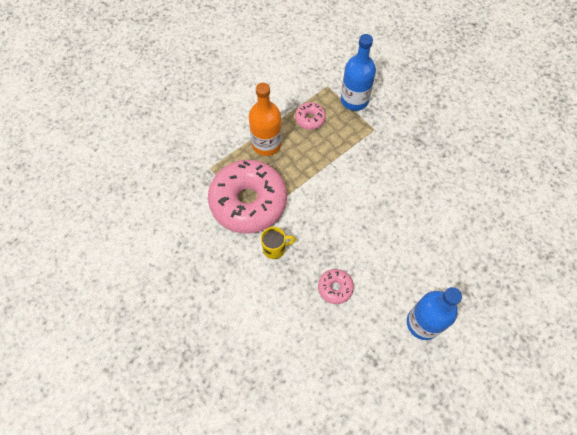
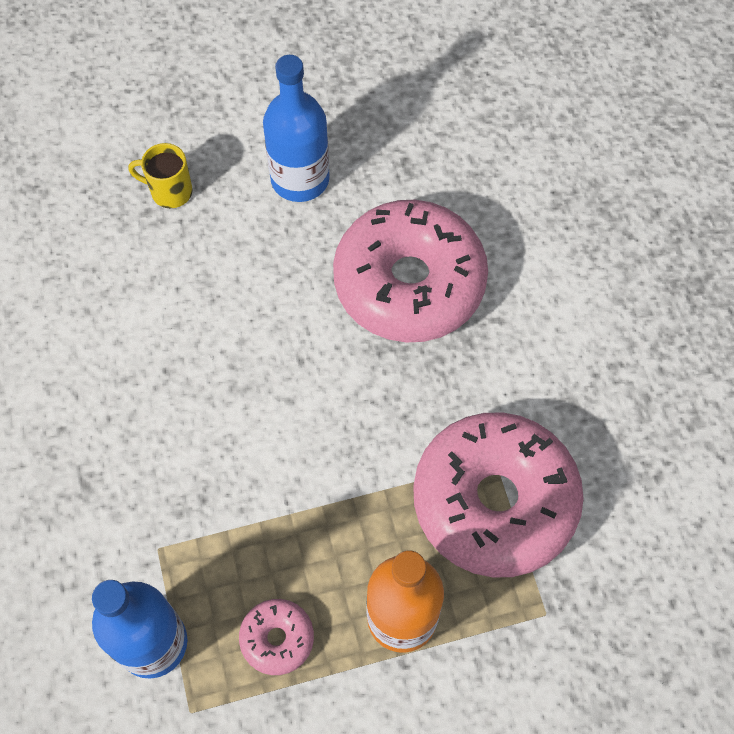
camera: 155 degrees left, 0 degrees up
yellow mug [261,227,296,259] -> yellow mug moved to [128,143,192,208]
pink donut [318,269,354,304] -> pink donut [333,200,488,342], size x2.34

